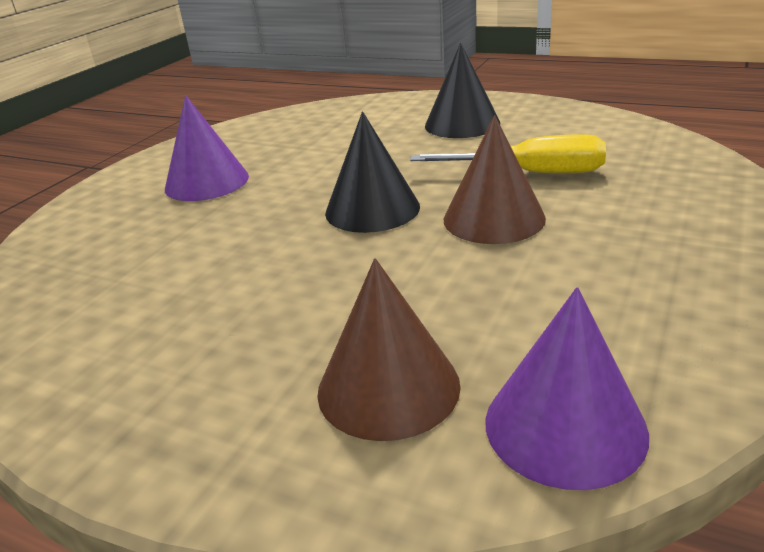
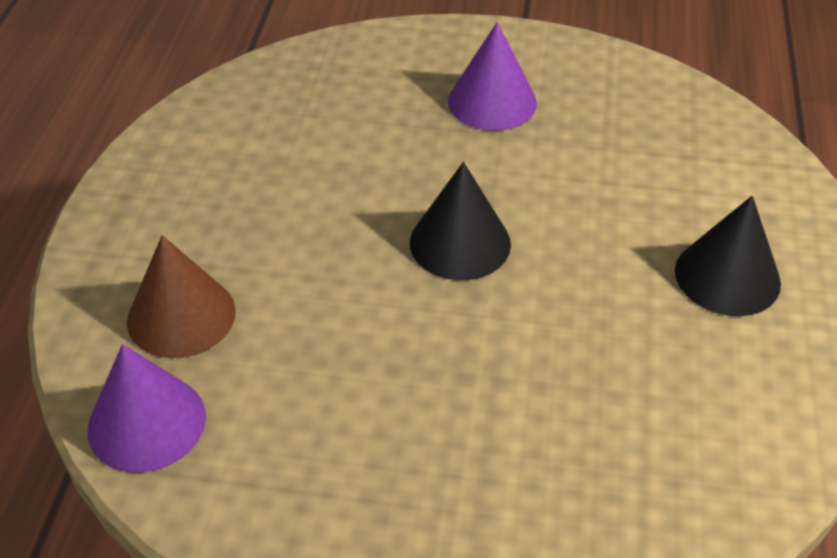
camera: 70 degrees right, 15 degrees up
yellow screwdriver [410,134,606,173] -> none
brown cone [444,115,546,244] -> none

